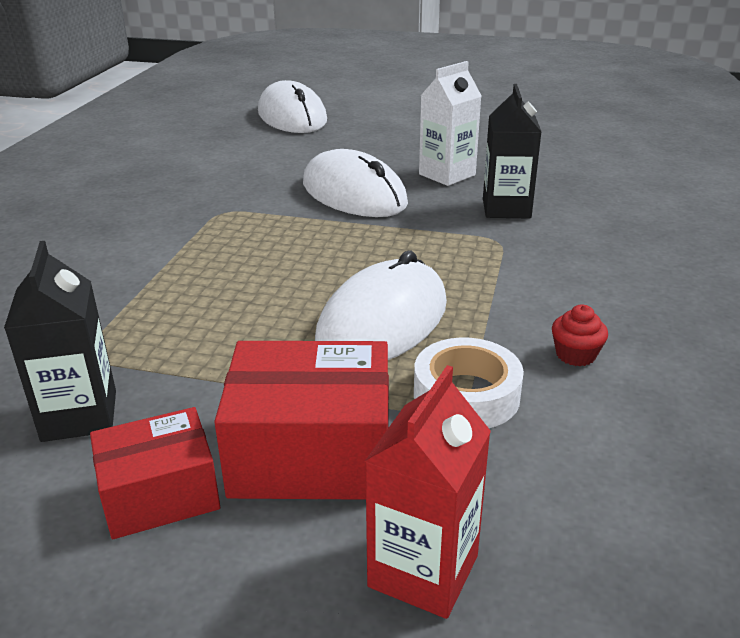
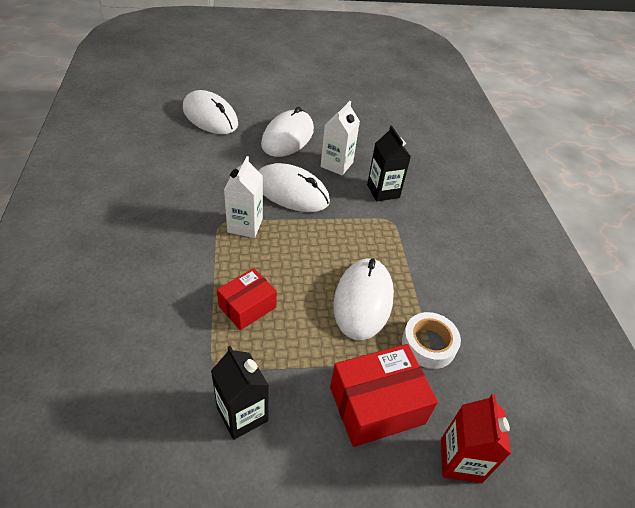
camera: 25 degrees left, 15 degrees up
red box [90,407,220,539] -> red box moved to [217,268,277,330]
red cupcake [552,304,608,366] -> none
none -> white carton [224,156,263,238]
none -> white mouse [261,107,314,157]

